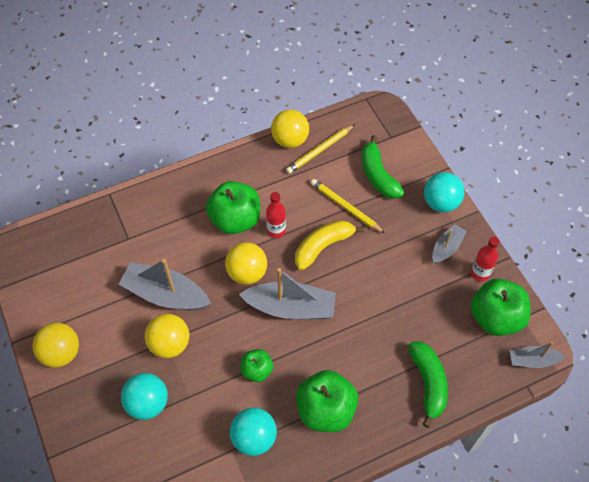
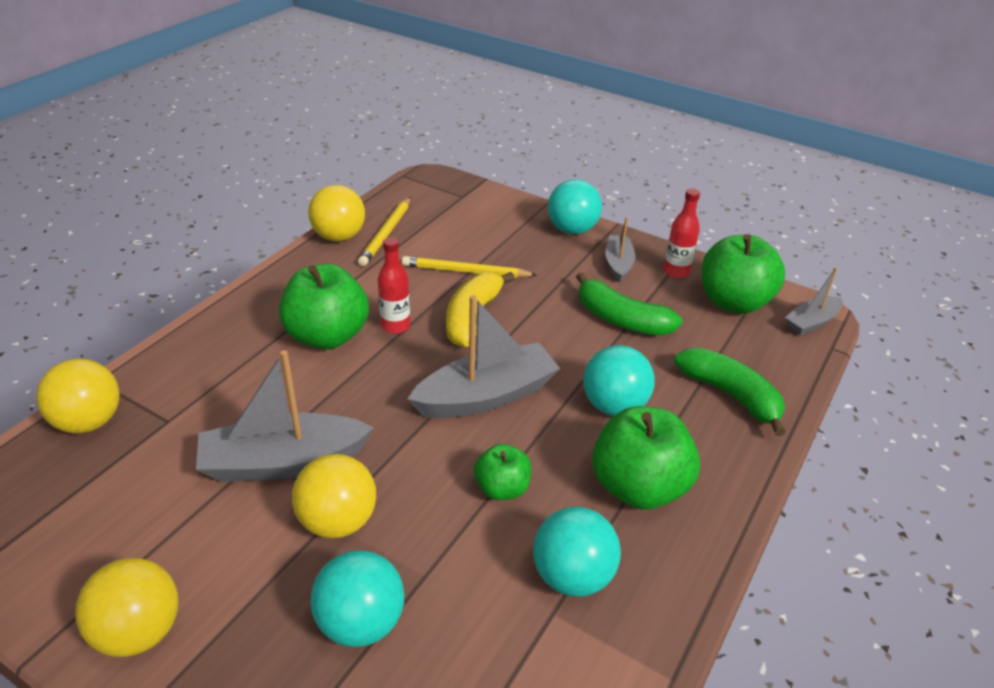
camera: 35 degrees left, 20 degrees down
yellow ball [225,242,267,285] -> yellow ball moved to [36,359,120,434]
green banana [362,135,404,199] -> green banana moved to [576,272,683,336]
none -> turquoise ball [583,345,655,416]

